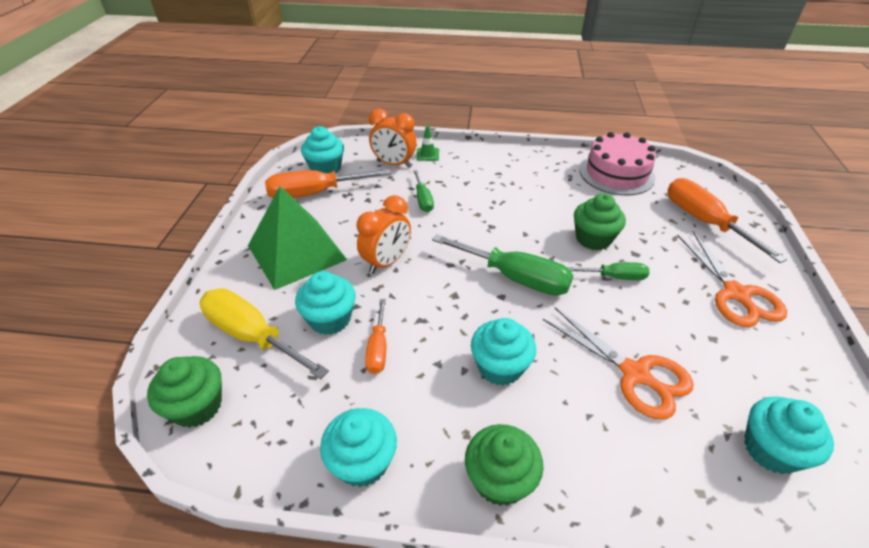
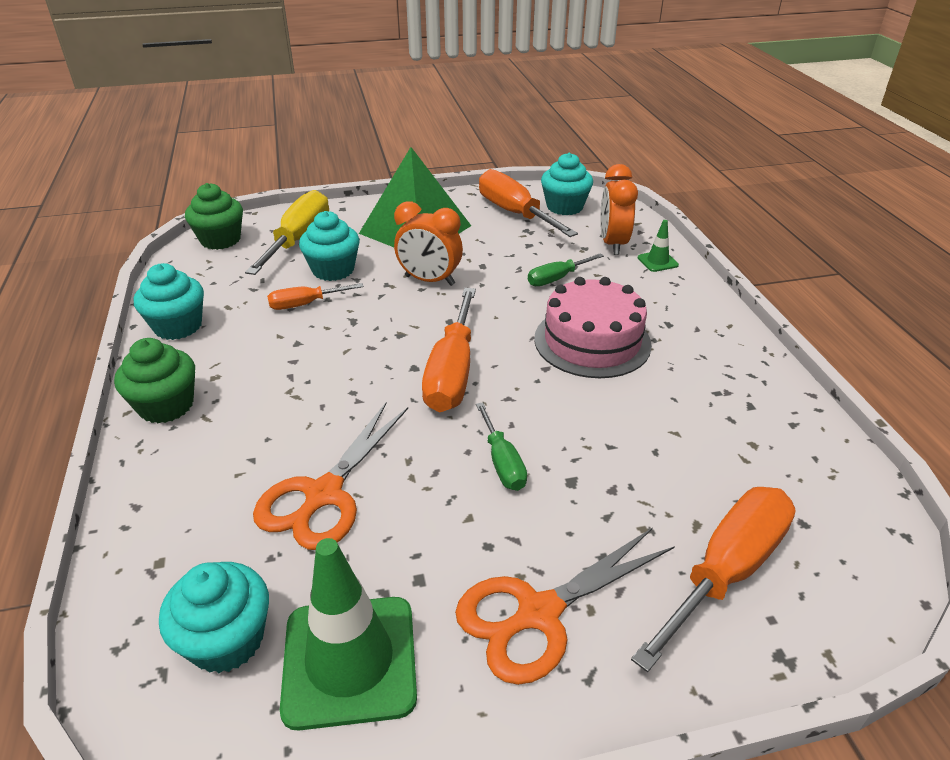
camera: 70 degrees right, 5 degrees down
green screwdriver [432,234,573,296] -> orange screwdriver [422,288,476,412]
turquoise cupcake [471,318,536,386] -> none
green cupcake [574,193,626,250] -> none
pink cake [579,132,656,196] -> pink cake moved to [534,277,652,378]
none -> green traffic cone [280,538,417,731]

